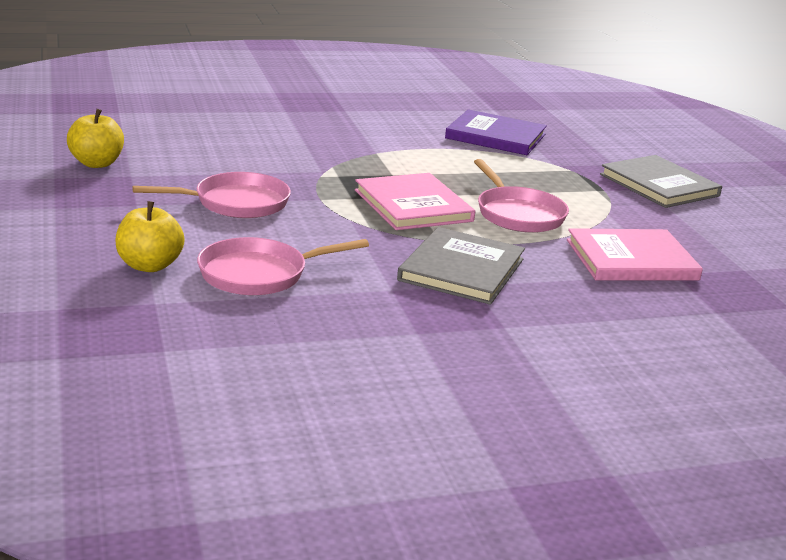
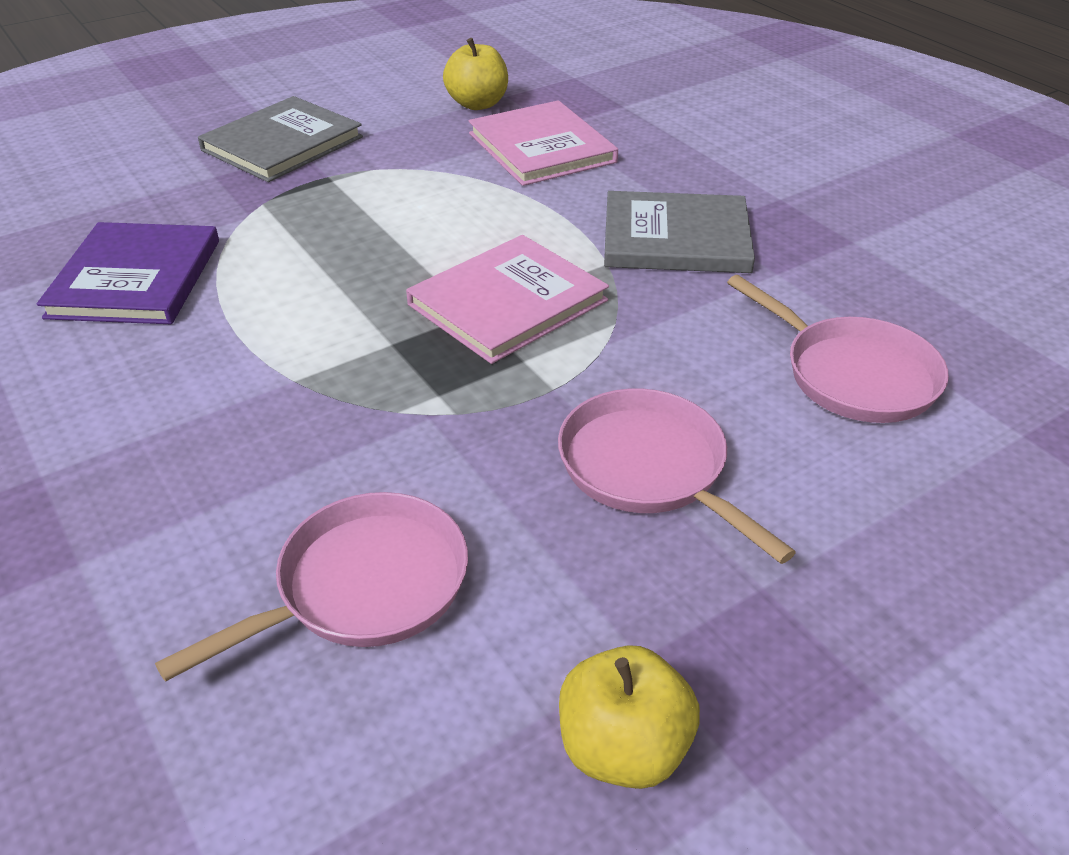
camera: 105 degrees left, 15 degrees up
yellow apple [115,201,185,272] -> yellow apple moved to [443,38,508,110]
pink pan [474,159,569,233] -> pink pan moved to [155,492,468,682]

